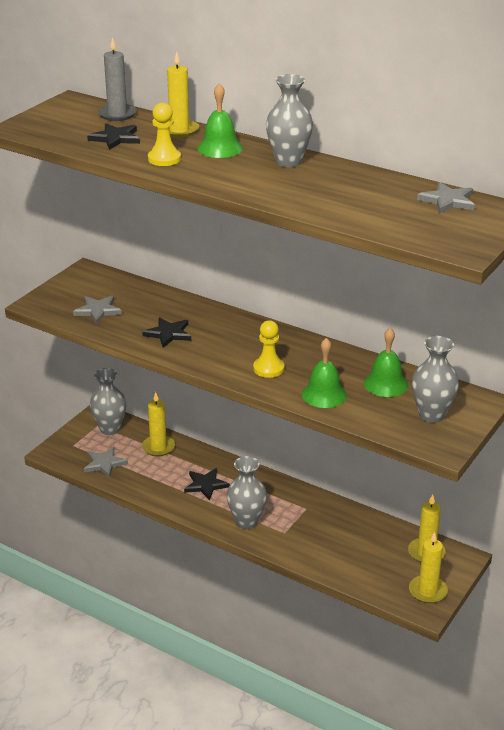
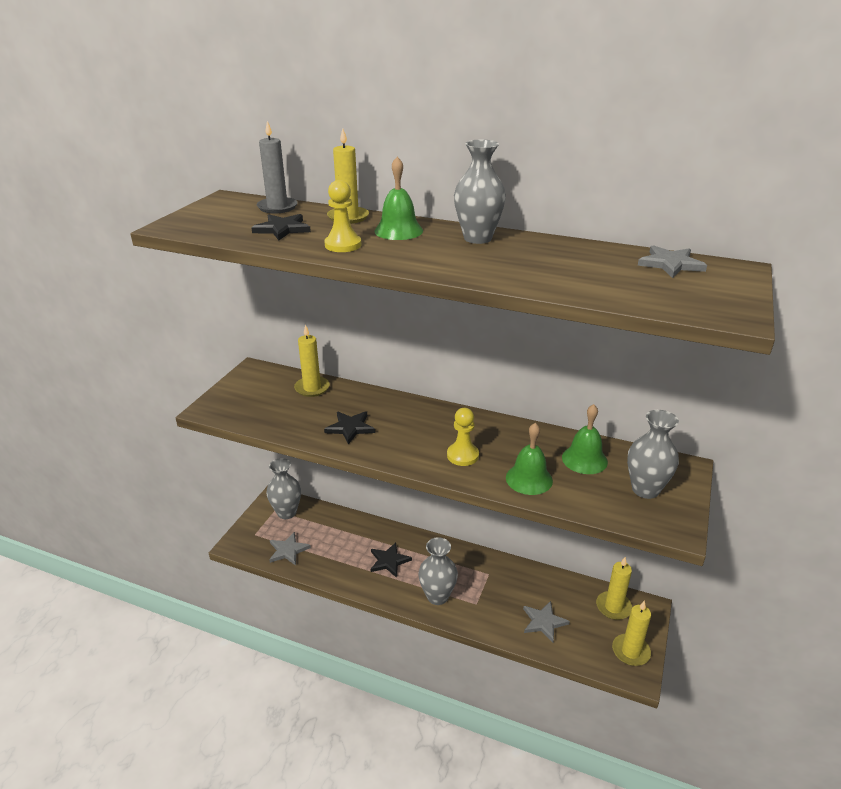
camera: 10 degrees left, 0 degrees up
grey star [73,296,122,324] -> grey star moved to [523,601,570,642]
yellow candle [142,392,175,456] -> yellow candle moved to [294,324,330,397]

